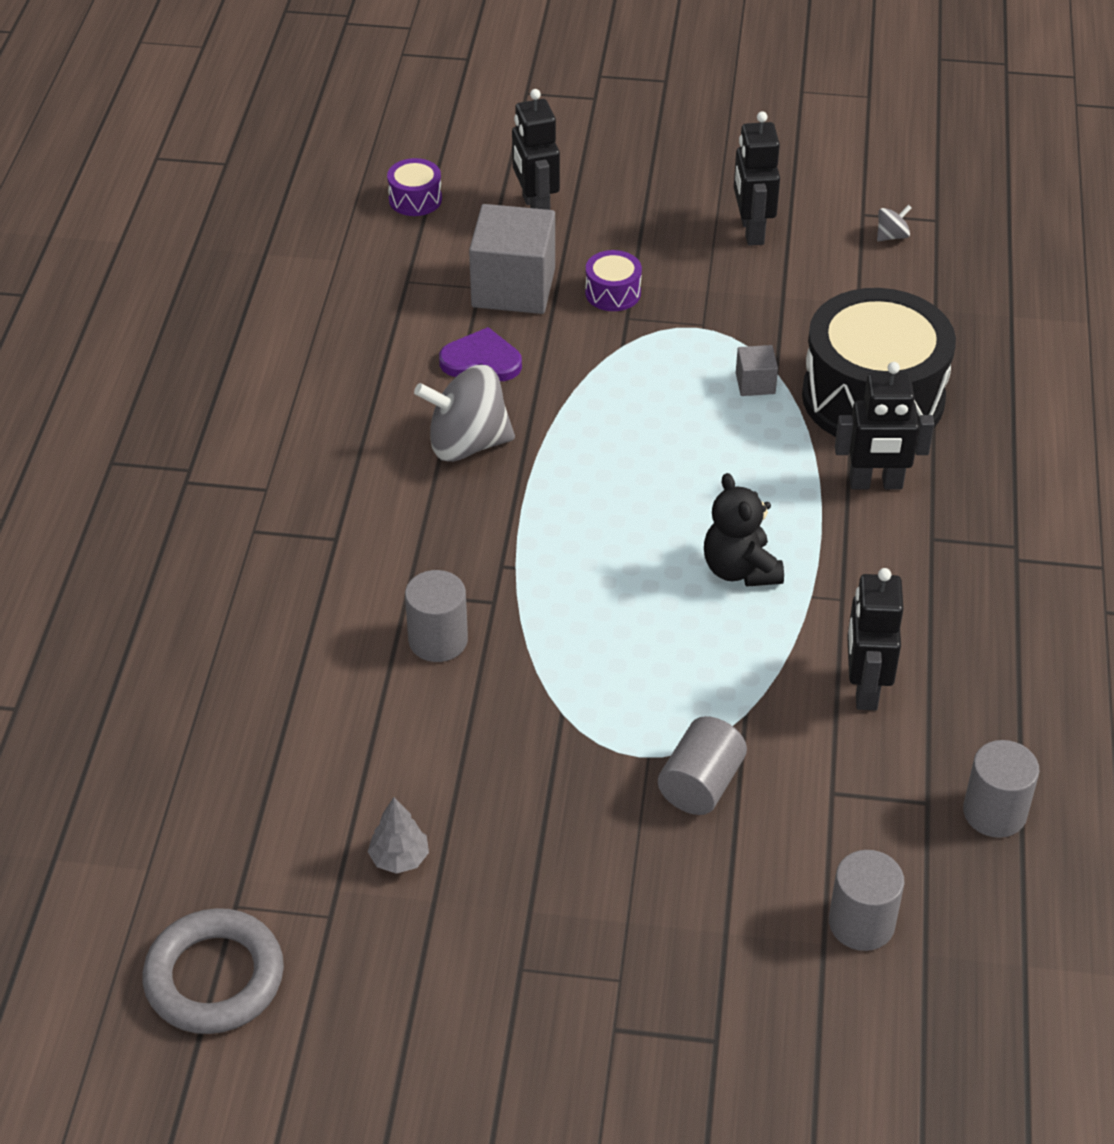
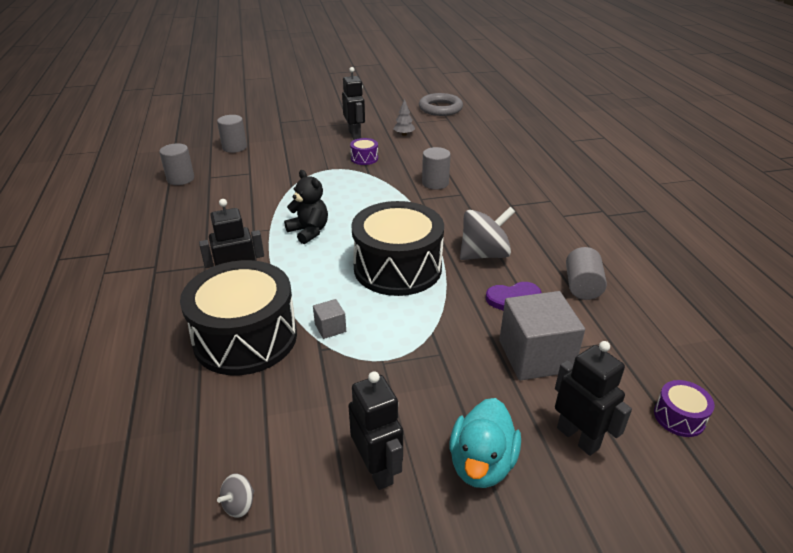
camera: 160 degrees right, 10 degrees down
purple drum [585,250,642,311] -> purple drum moved to [350,138,378,165]
grey cylinder [658,716,747,815] -> grey cylinder moved to [566,247,607,300]
black robot [847,568,903,710] -> black robot moved to [342,67,365,139]
none -> black drum [351,201,444,296]
none -> turquoise duck [449,398,521,488]

